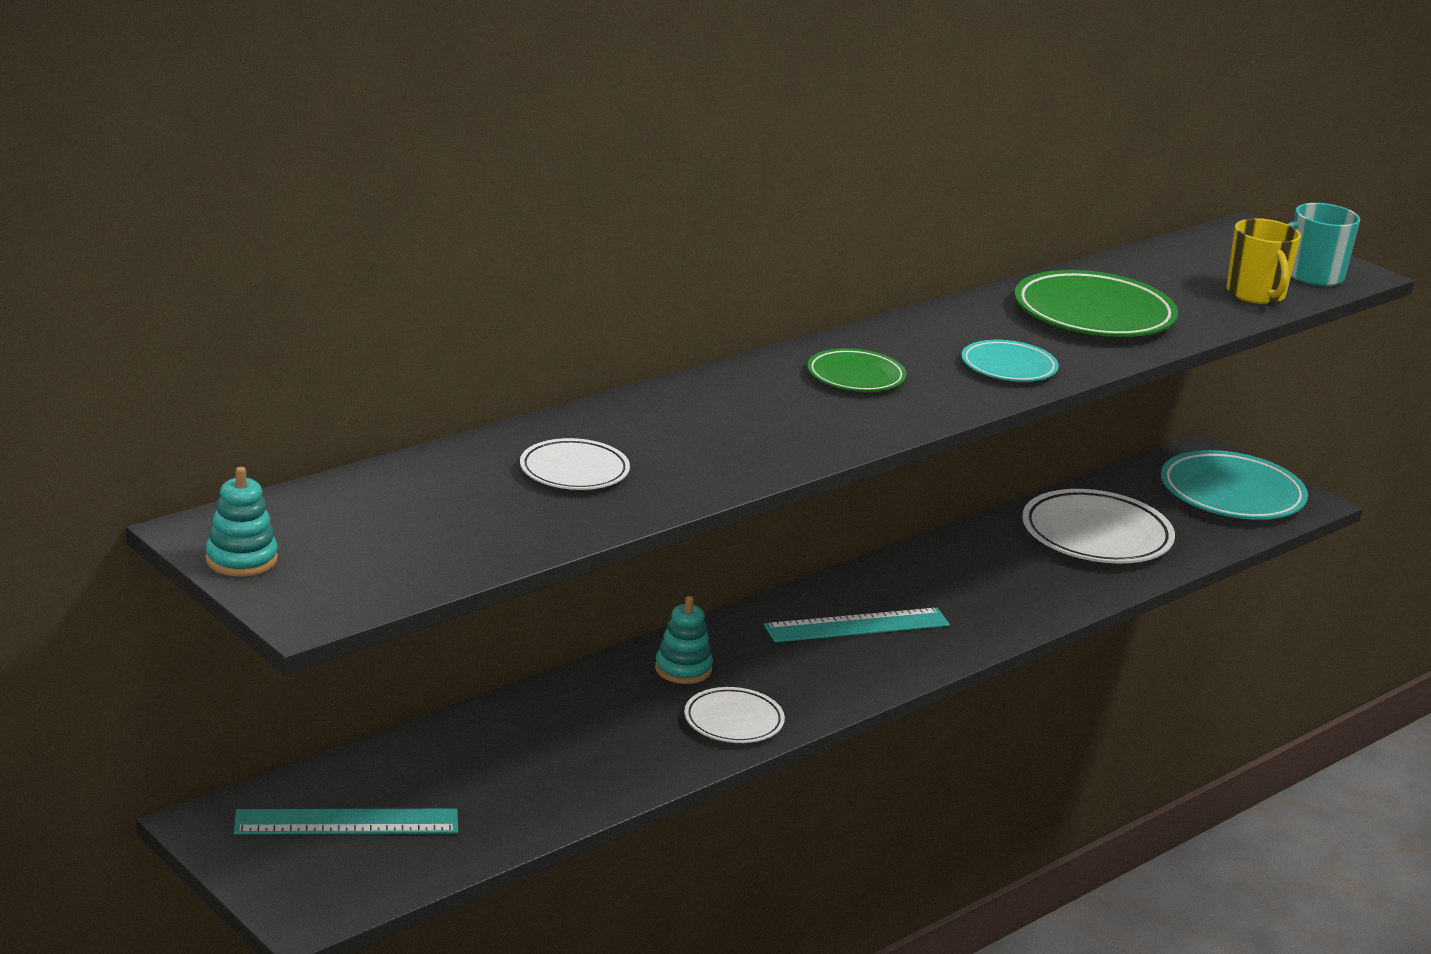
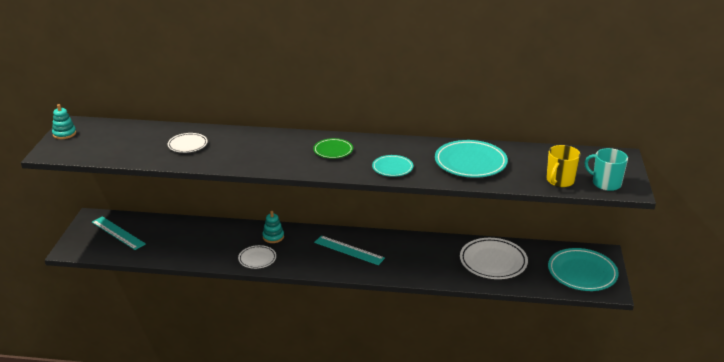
camera: 50 degrees right, 5 degrees up
green plate [1015,270,1178,337] -> turquoise plate [435,140,508,178]

